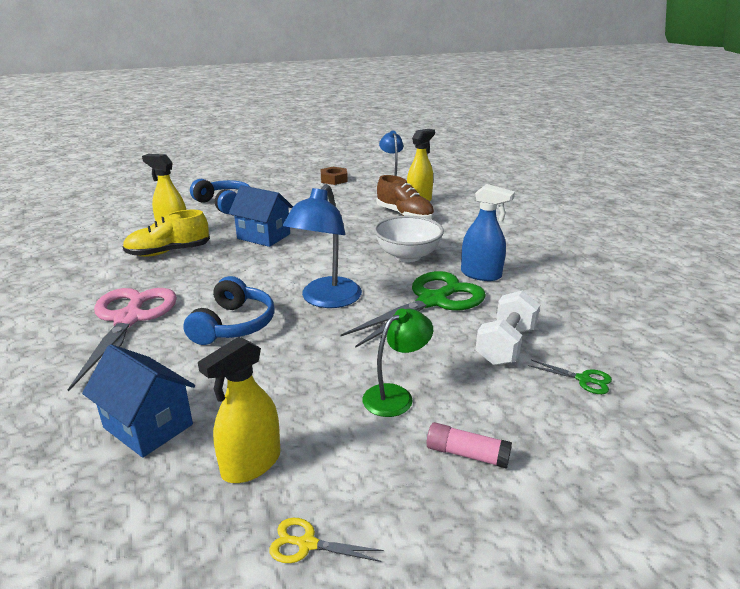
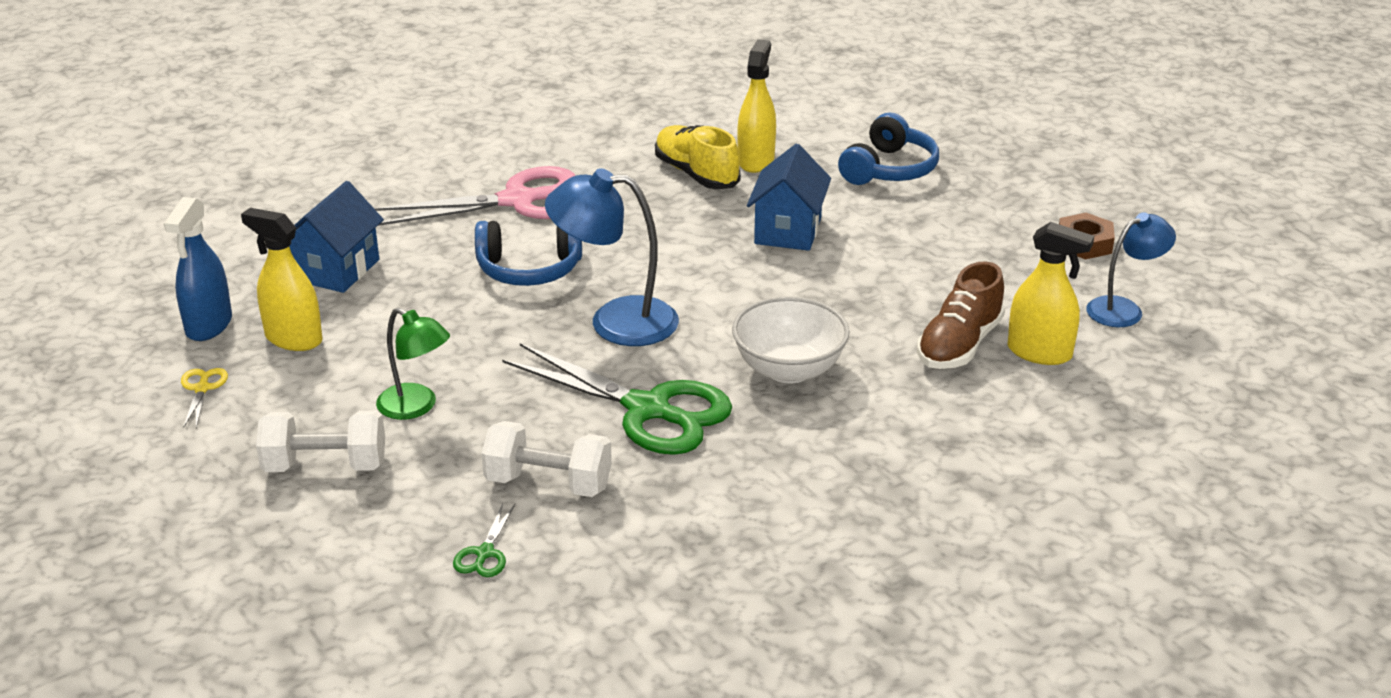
camera: 75 degrees right, 5 degrees up
pink glue stick [426,422,512,469] -> white dumbbell [256,410,385,472]
blue spray bottle [461,184,515,281] -> blue spray bottle moved to [164,197,232,341]

